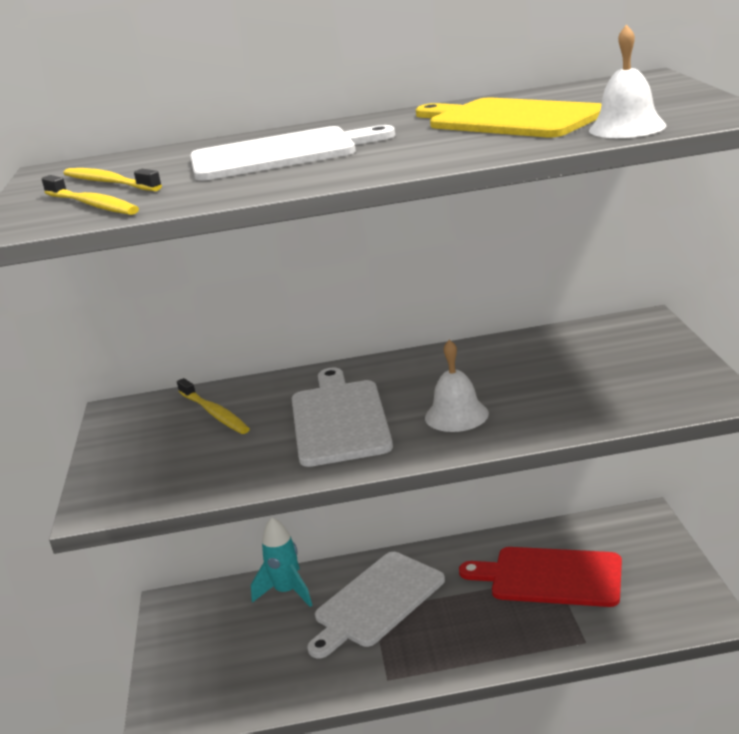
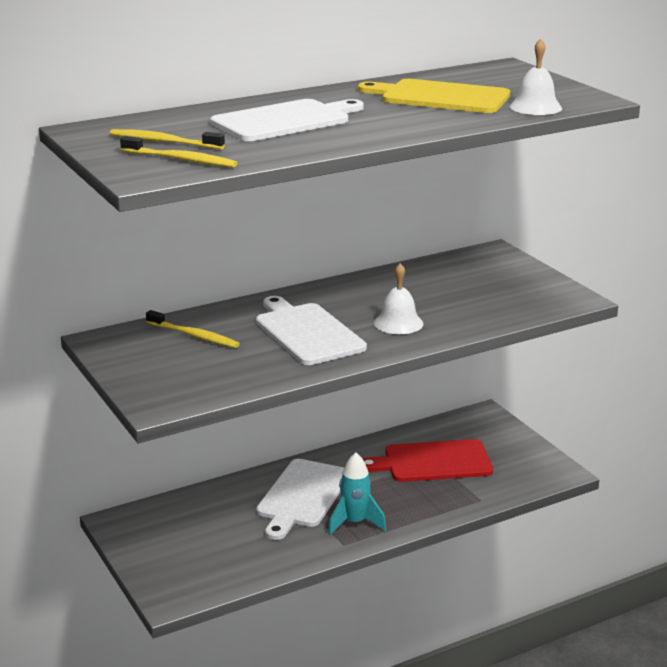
camera: 25 degrees left, 0 degrees up
turquoise rocket [251,517,312,607] -> turquoise rocket moved to [328,453,386,535]

